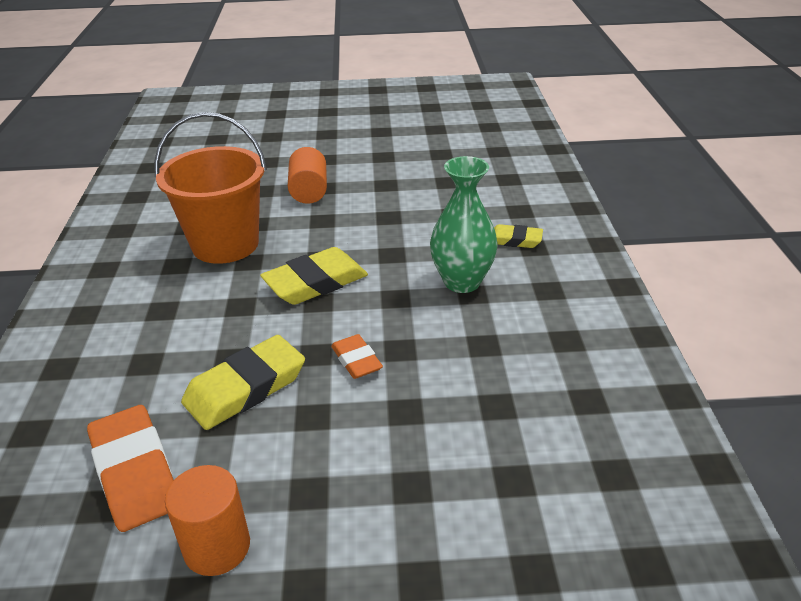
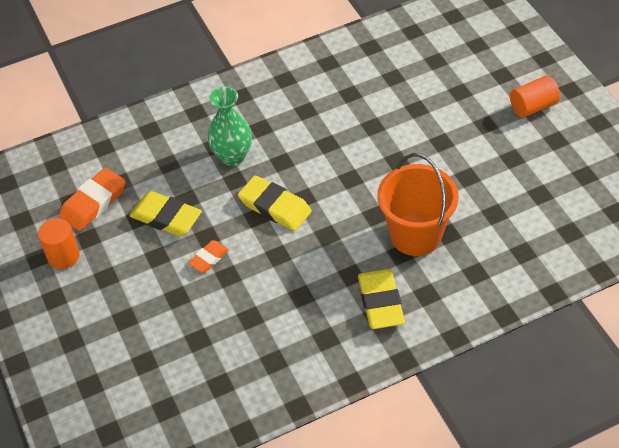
camera: 70 degrees right, 15 degrees up
orange bucket [154,112,267,264] -> orange bucket moved to [377,153,459,256]
orange cylinder [288,147,327,204] -> orange cylinder moved to [510,76,560,118]
green vase [430,156,498,293] -> green vase moved to [207,87,252,166]
yellow eraser [494,224,543,248] -> yellow eraser [358,269,405,329], size x1.75

